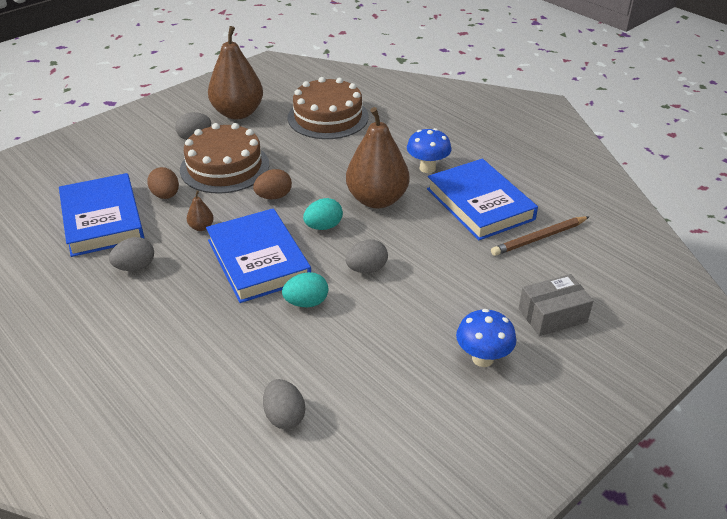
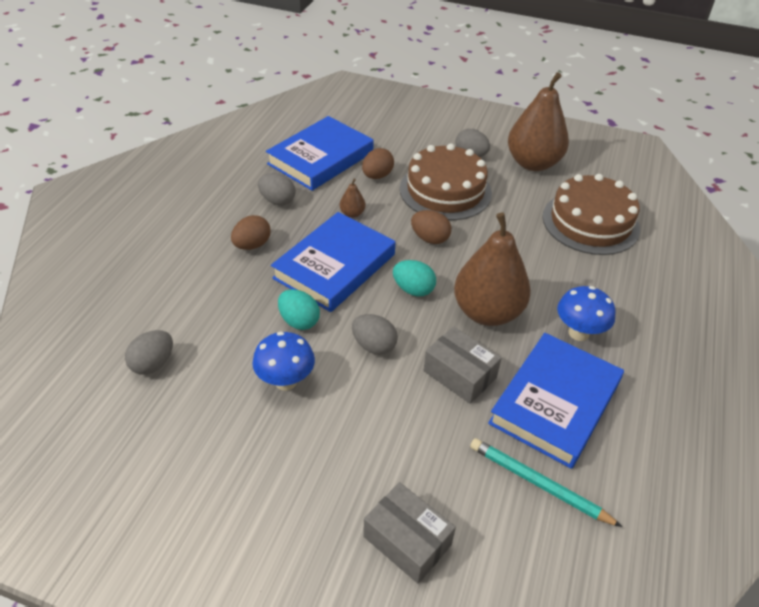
camera: 60 degrees right, 5 degrees up
blue mushroom [456,309,516,367] -> blue mushroom moved to [252,331,315,391]
brown pencil [491,216,589,256] -> turquoise pencil [470,438,622,527]
none -> brown egg [231,215,270,250]
none -> grey box [424,326,501,404]

